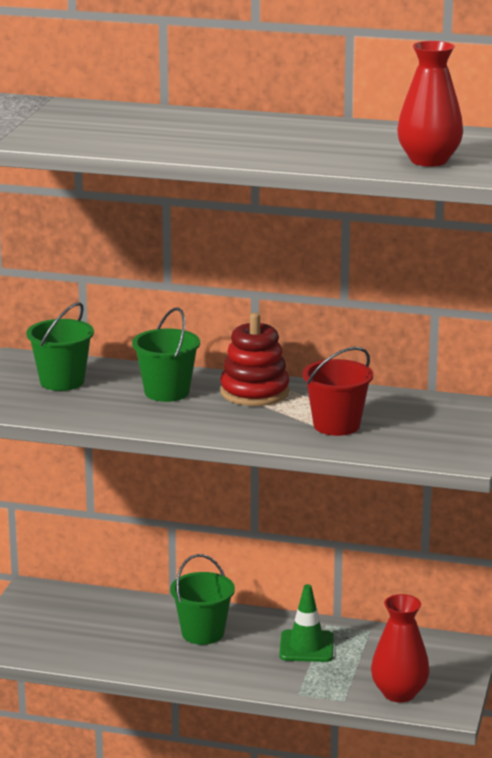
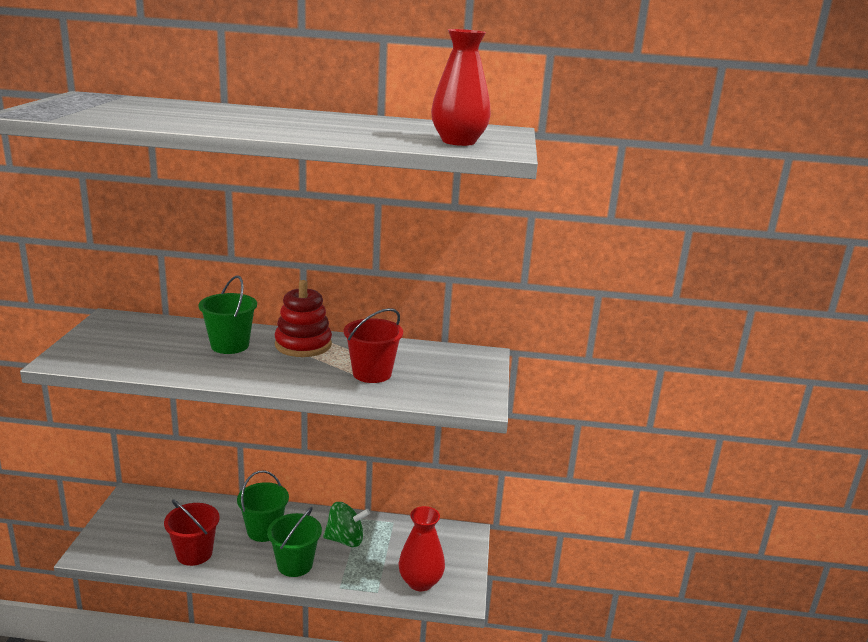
camera: 10 degrees left, 0 degrees up
green bucket [26,302,94,391] -> green bucket moved to [267,507,322,577]
green traffic cone [279,584,334,662] -> green spinning top [323,502,370,547]
none -> red bucket [164,499,220,566]

